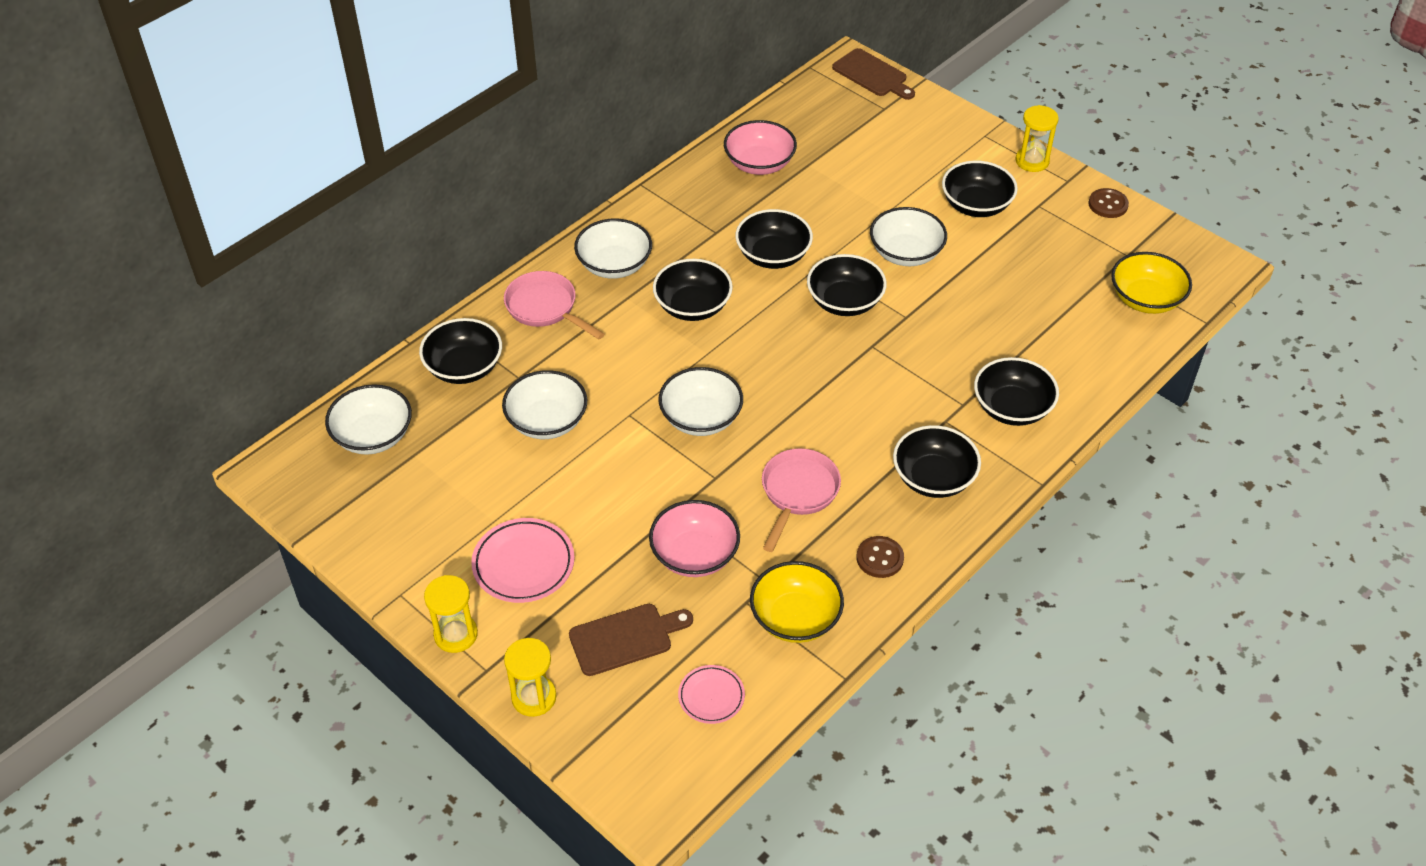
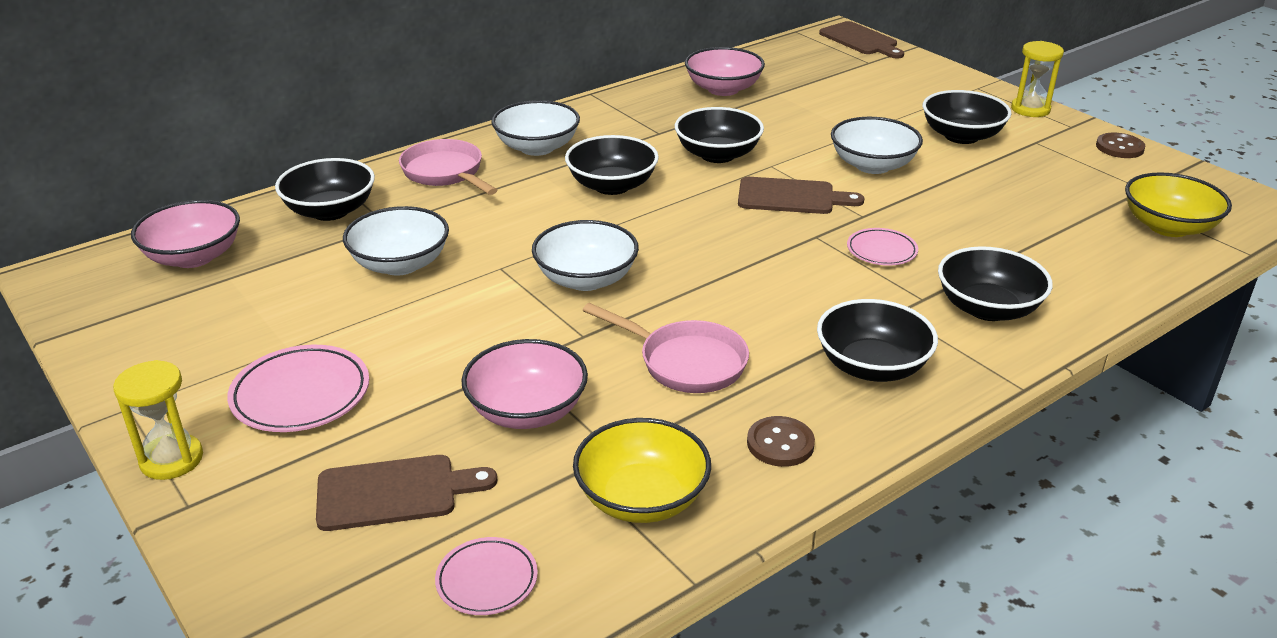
camera: 10 degrees right, 15 degrees down
white bowl [325,384,412,455] -> pink bowl [131,200,240,268]
yellow hourglass [504,638,556,717] -> none
pink pan [762,448,841,552] -> pink pan turned 90 degrees clockwise [583,303,749,393]
black bowl [807,254,887,316] -> brown cutting board [738,177,865,214]
none -> pink plate [847,228,918,266]

